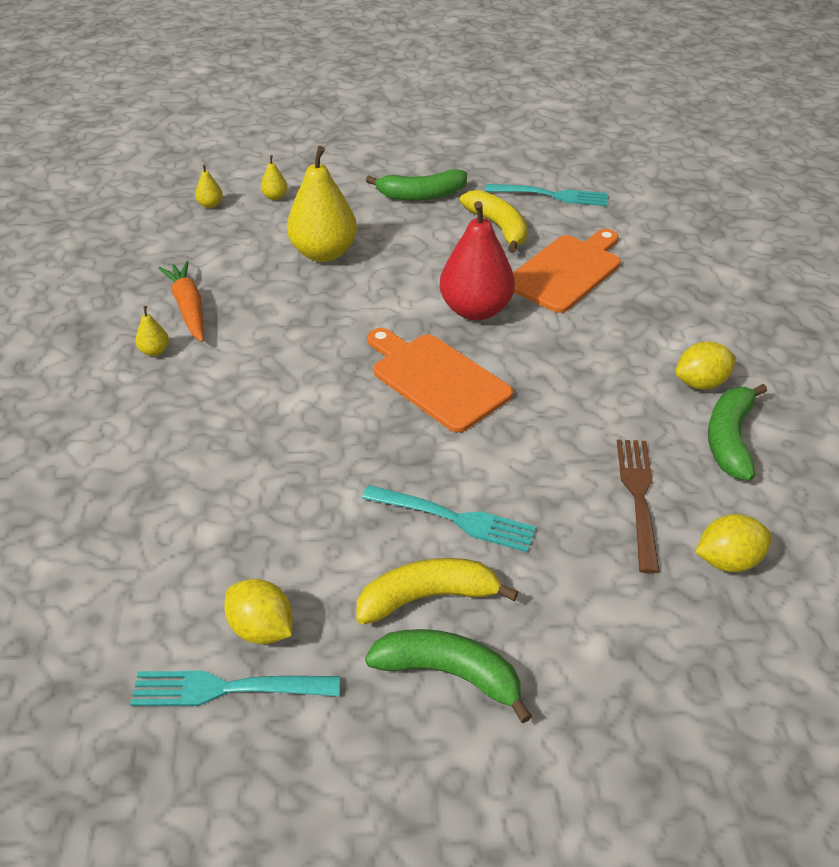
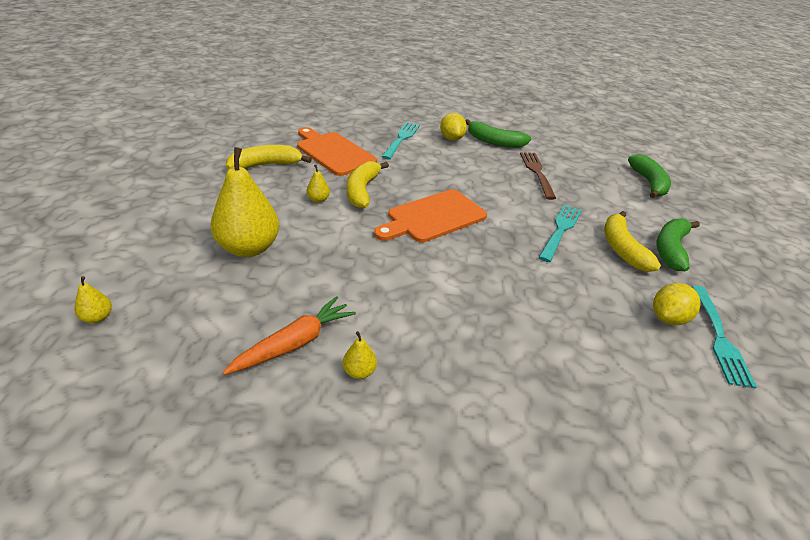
camera: 85 degrees left, 5 degrees down
orange carrot [158,261,204,342] -> orange carrot turned 150 degrees clockwise [223,296,356,375]
yellow pear [261,155,288,200] -> yellow pear moved to [306,165,330,203]
green banana [366,169,467,201] -> green banana moved to [628,154,671,198]
red pear [440,201,515,321] -> yellow banana [347,161,389,209]
turquoise fork [486,184,607,206] -> turquoise fork moved to [382,122,420,159]
brown fork [617,439,660,574] -> brown fork turned 75 degrees clockwise [520,152,556,200]
yellow lemon [695,514,772,572] -> none

